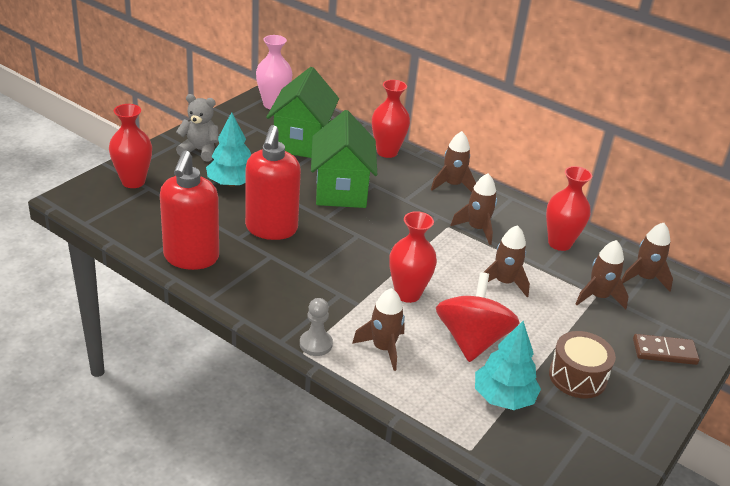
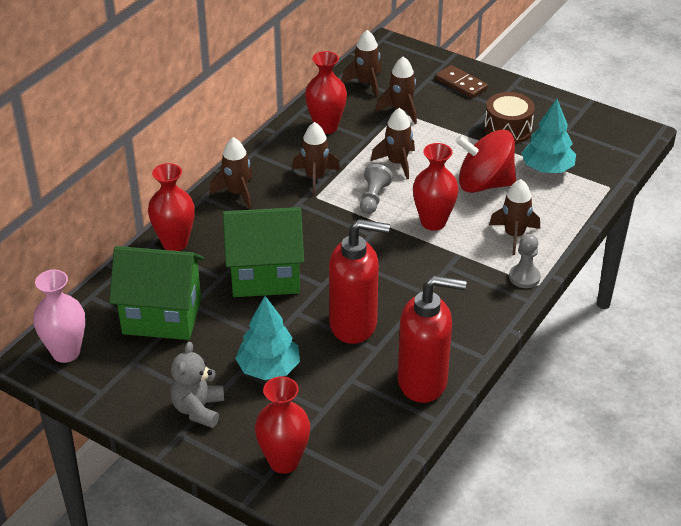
camera: 90 degrees left, 5 degrees up
brown domino [633,334,699,365] -> brown domino turned 45 degrees counterclockwise [435,65,488,98]
none -> grey pawn [360,164,393,214]

